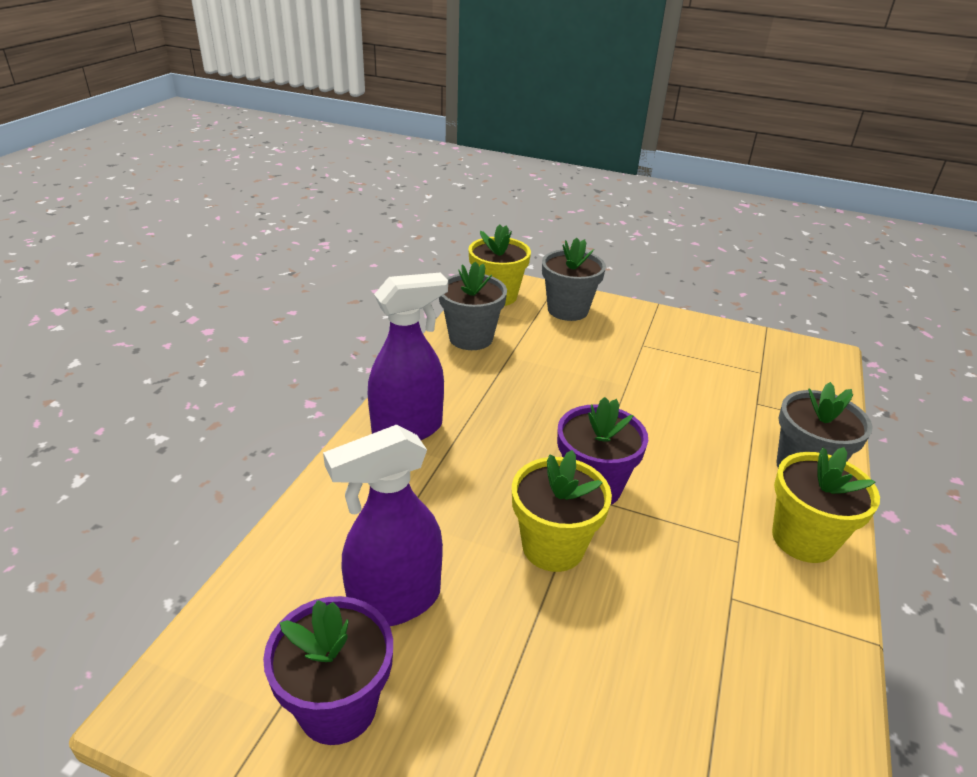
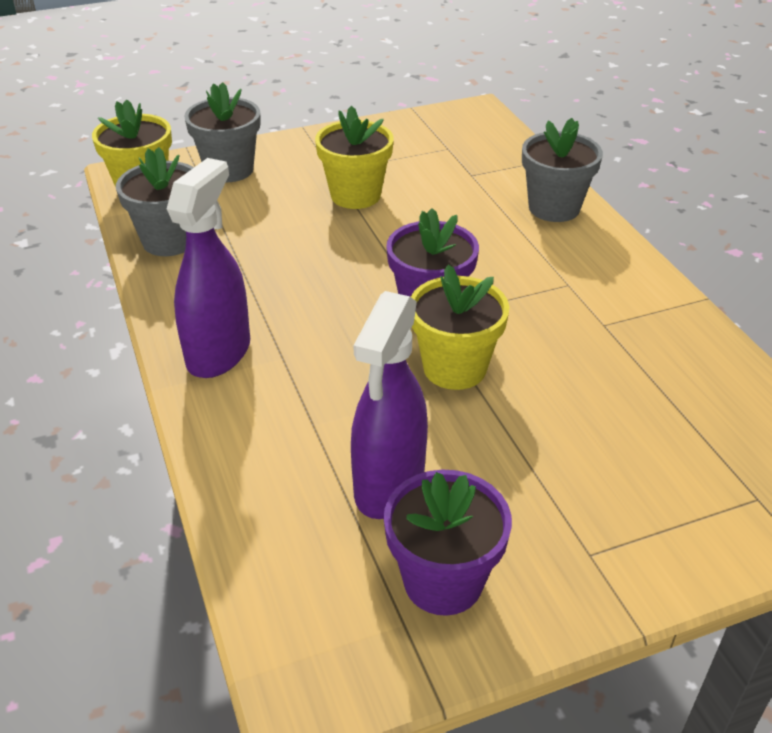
camera: 40 degrees left, 5 degrees up
yellow flower pot [772,447,880,563] -> yellow flower pot moved to [315,106,394,209]

